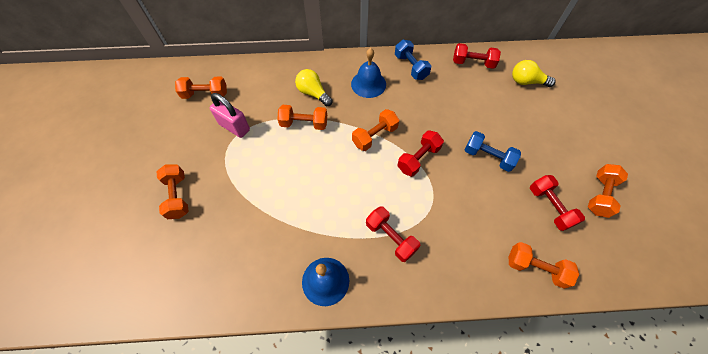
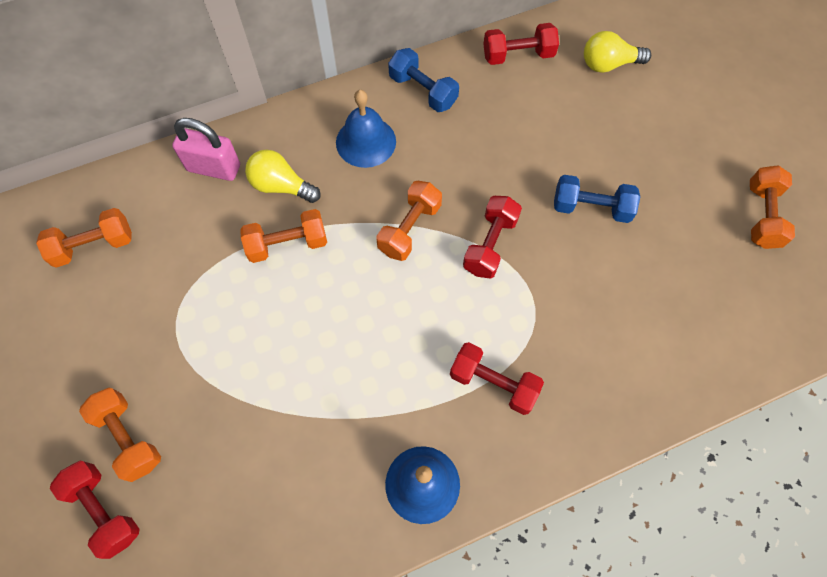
camera: 20 degrees left, 5 degrees up
pink padlock [210,93,250,138] -> pink padlock moved to [172,118,240,181]
orange dumbbell [509,242,579,289] -> none
red dumbbell [530,175,585,231] -> red dumbbell moved to [50,461,139,559]

